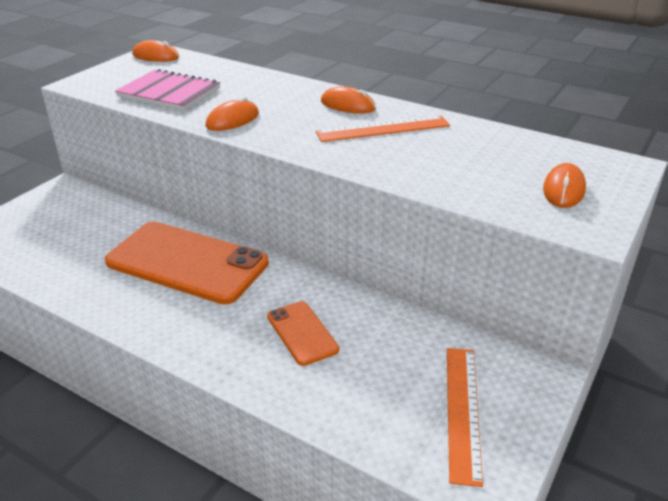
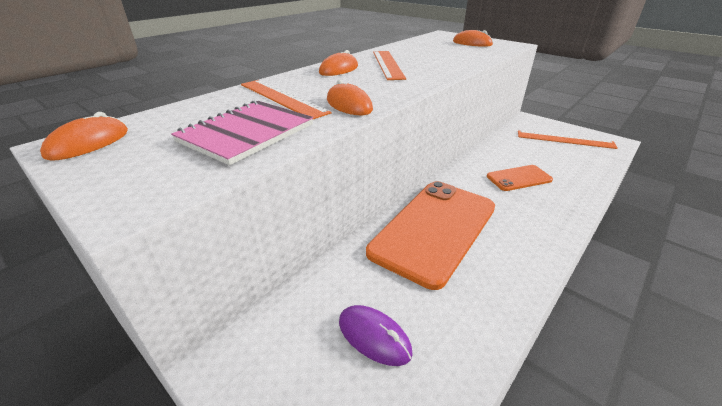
camera: 80 degrees left, 0 degrees up
none -> orange ruler [241,80,332,119]
none -> purple mouse [339,305,413,366]

